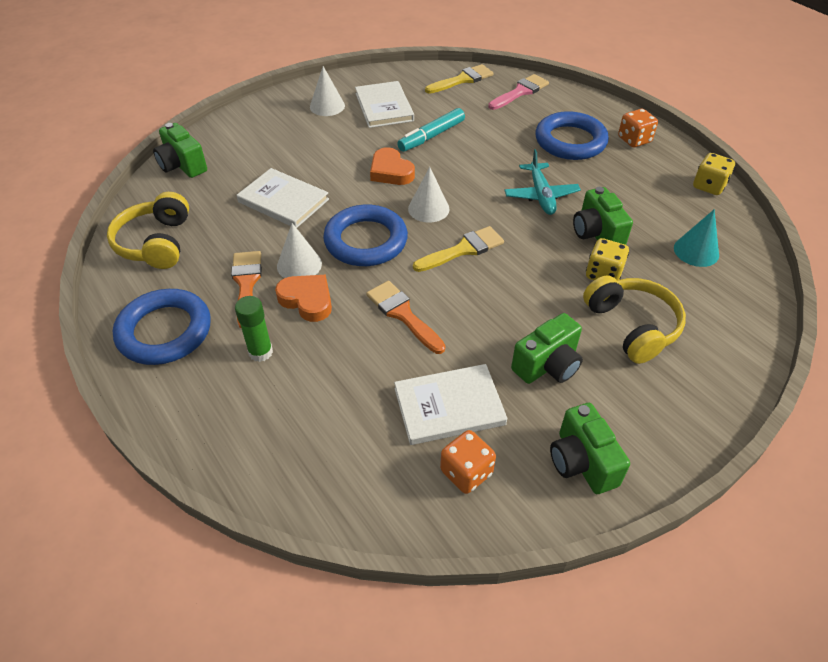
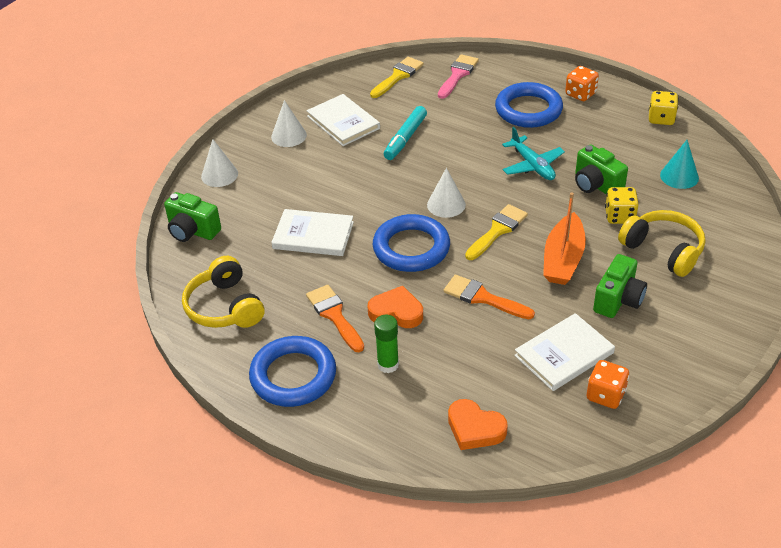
camera: 20 degrees left, 5 degrees down
white cone [277,223,322,278] -> white cone moved to [201,139,238,187]
orange heart [370,147,415,185] -> orange heart moved to [448,399,508,450]
green camera [550,403,630,494] -> none
none -> orange boat [543,192,586,285]

